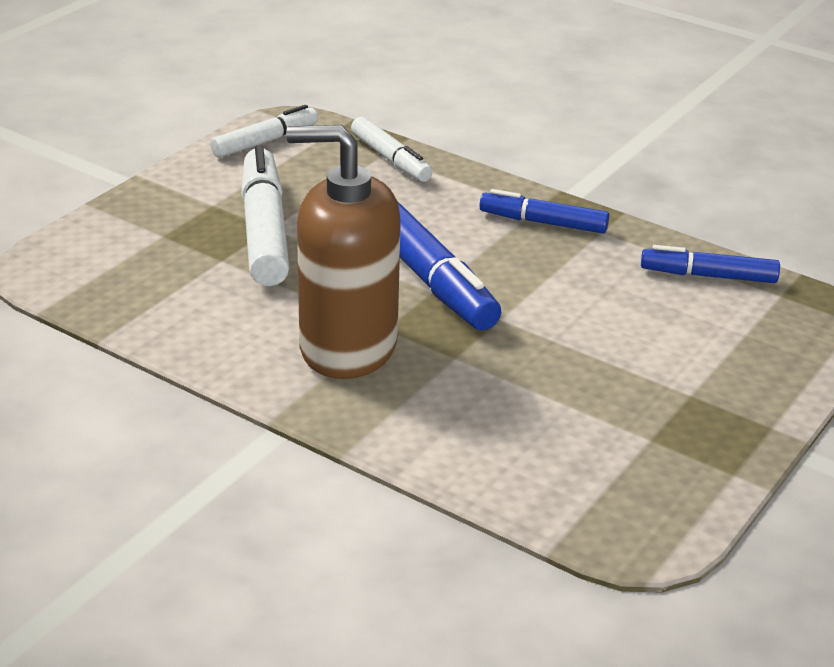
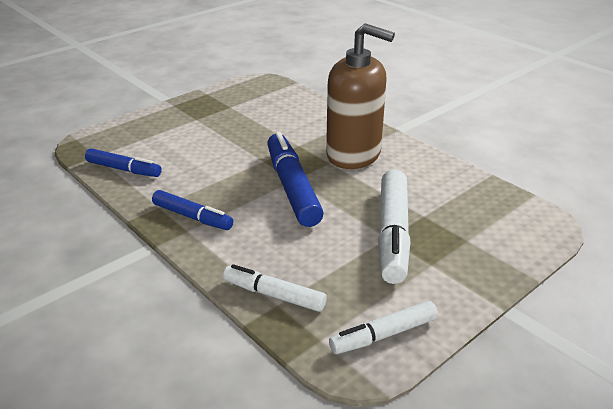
camera: 165 degrees left, 0 degrees up
white marker [351,117,433,182] -> white marker turned 45 degrees counterclockwise [223,264,327,312]

